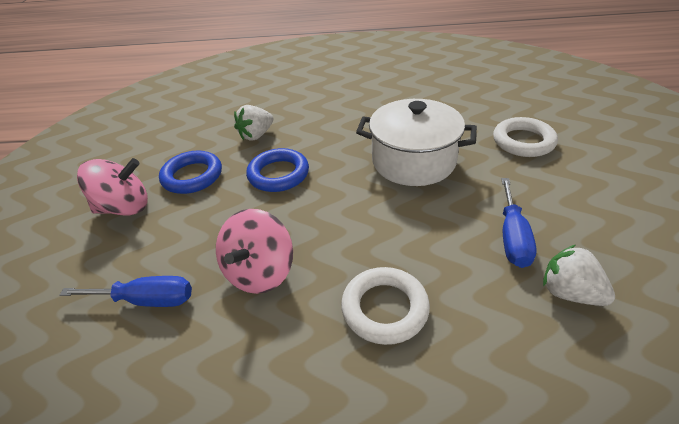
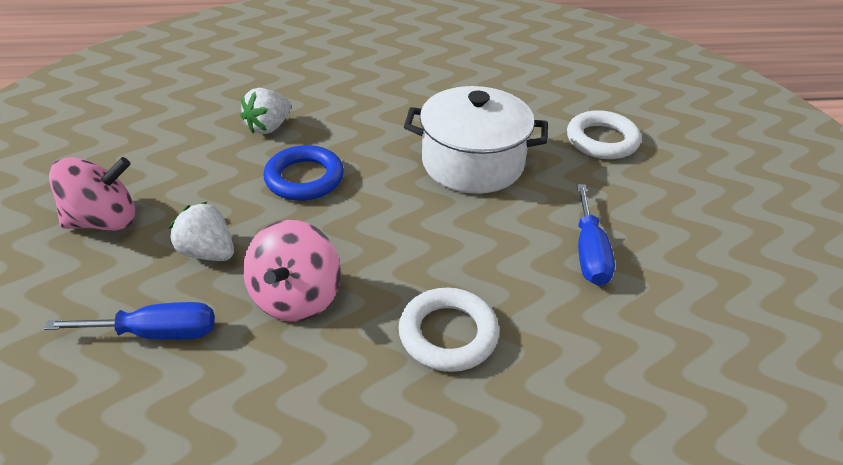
camera: 10 degrees left, 0 degrees up
blue ring [159,151,222,194] -> none
white strawberry [543,245,615,306] -> white strawberry moved to [169,202,234,261]

